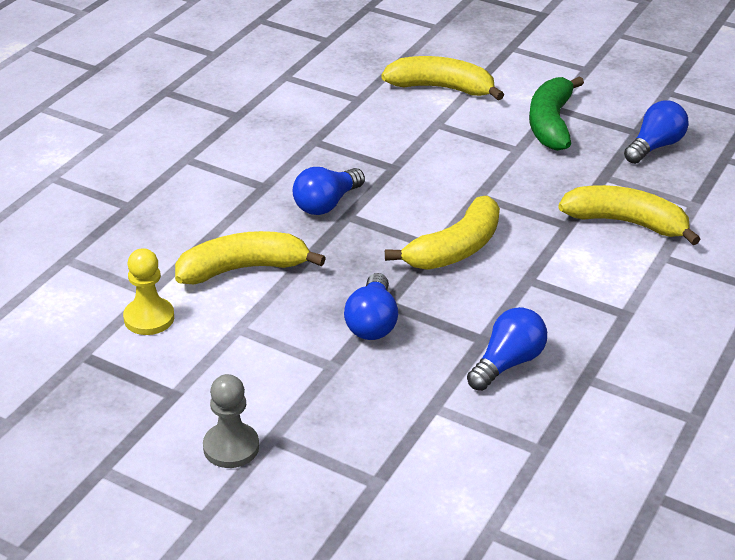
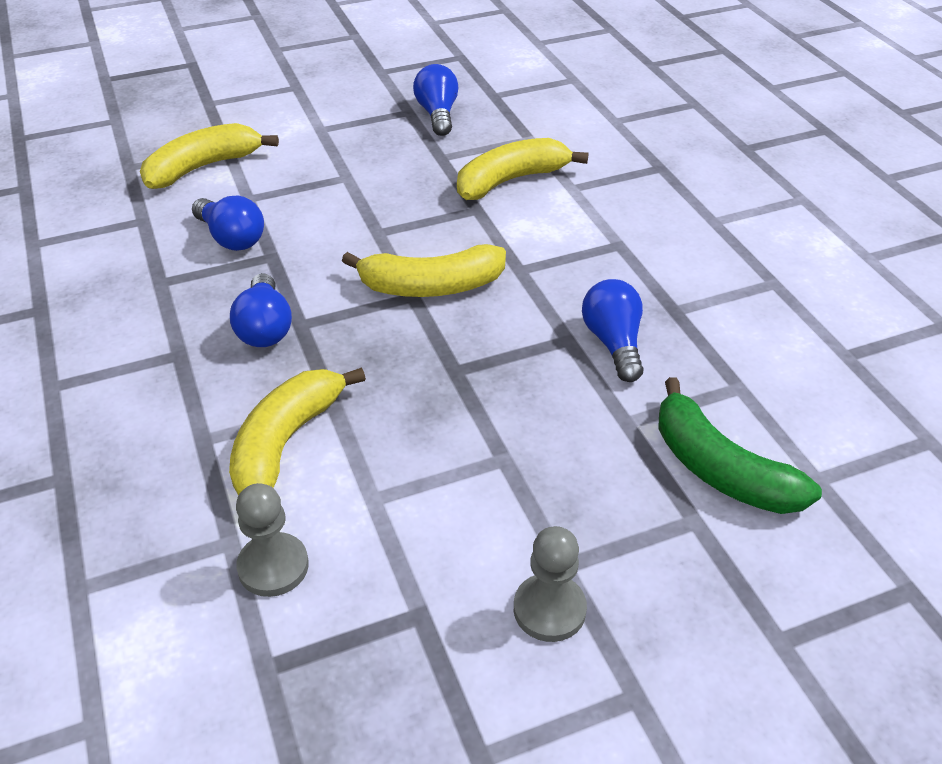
camera: 50 degrees left, 5 degrees up
yellow pawn [123,248,174,335] -> grey pawn [236,483,309,597]
blue light bulb [344,273,398,340] -> blue light bulb moved to [192,195,264,251]
yellow banana [385,196,500,269] -> yellow banana turned 90 degrees clockwise [342,244,506,297]
green banana [529,76,584,151] -> green banana moved to [658,377,822,514]

